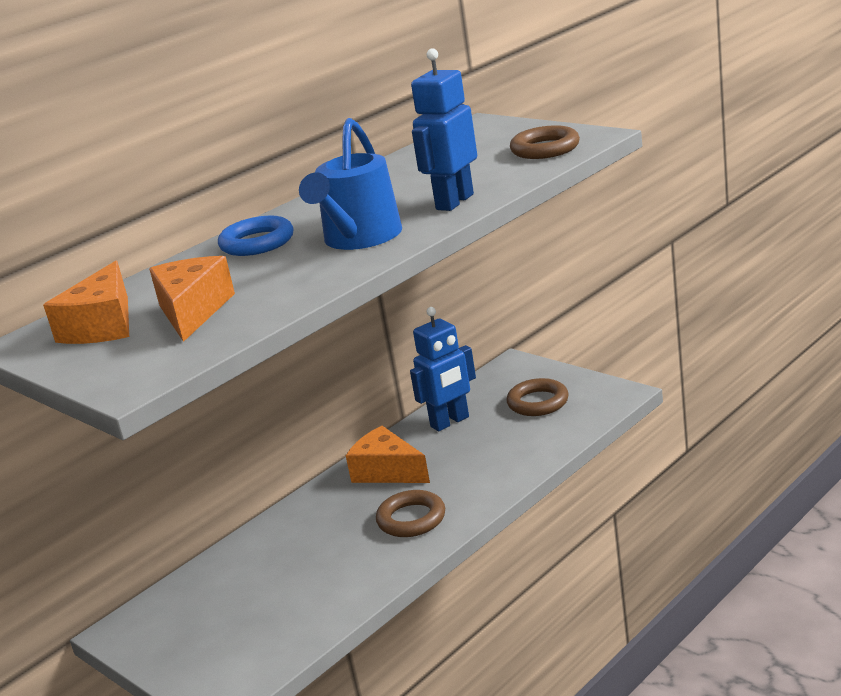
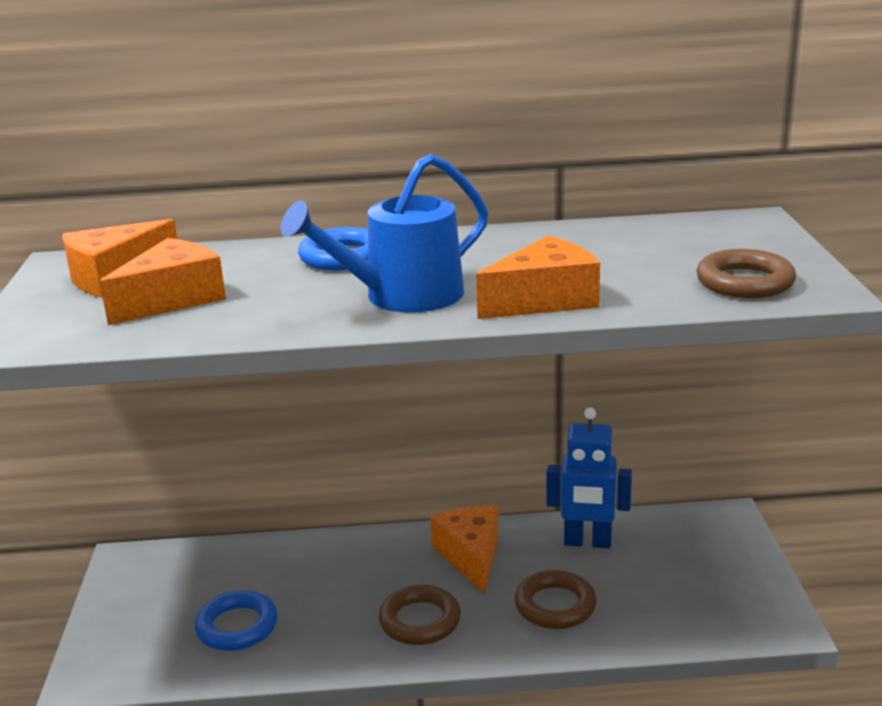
camera: 40 degrees right, 0 degrees up
blue robot [411,48,477,211] -> orange cheese [476,236,600,319]
brown ring [506,378,569,416] -> brown ring moved to [515,570,597,629]
none -> blue ring [195,590,278,651]

